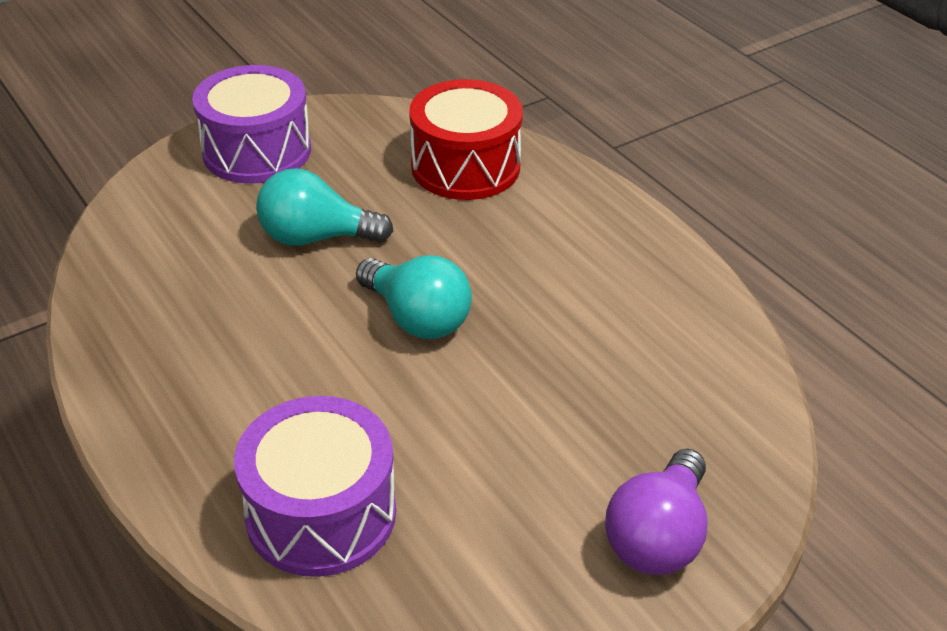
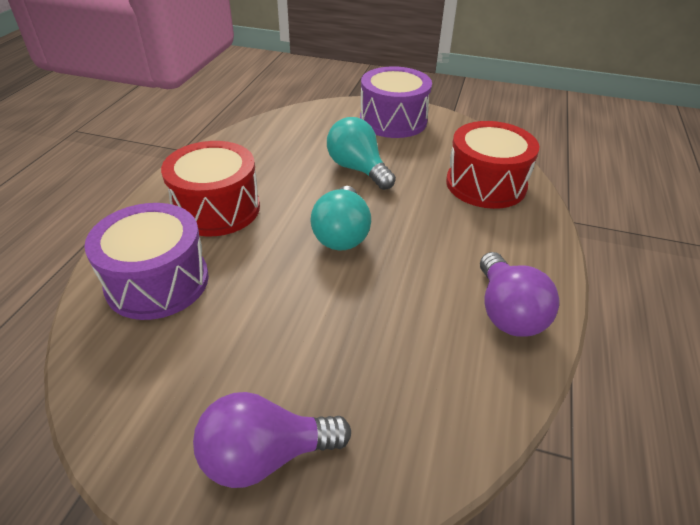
camera: 50 degrees right, 0 degrees up
none -> red drum [161,141,260,236]
none -> purple light bulb [480,252,560,337]

